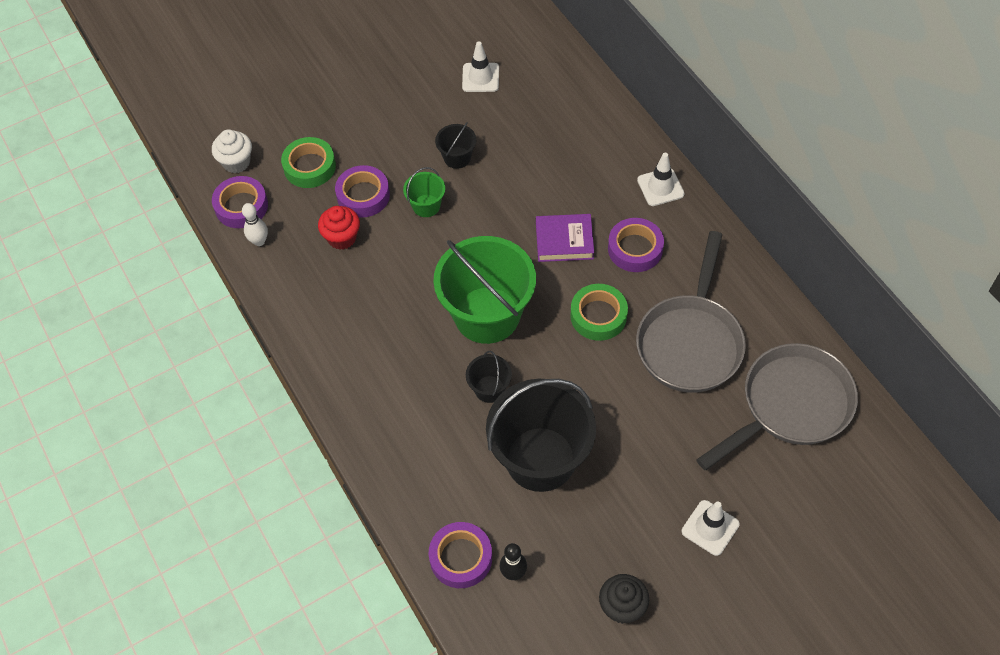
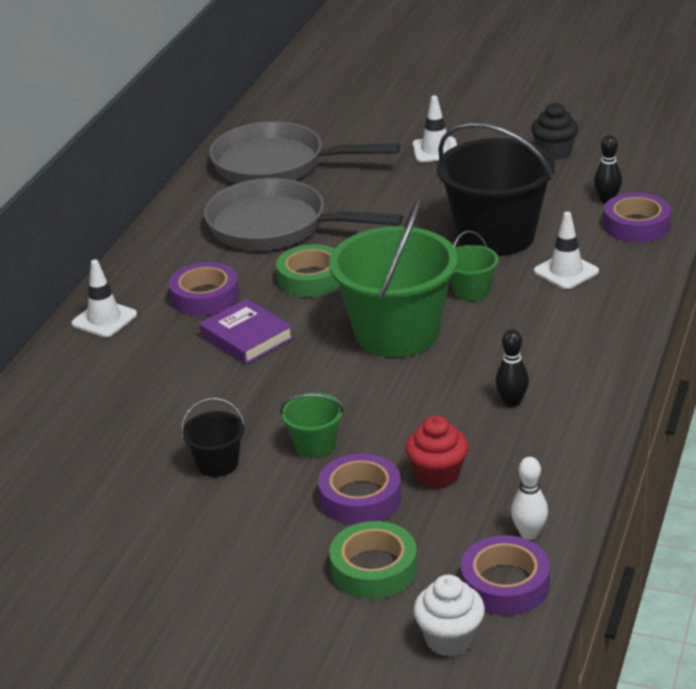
camera: 130 degrees left, 25 degrees down
white traffic cone [462,41,499,92] -> white traffic cone moved to [534,212,599,289]
black bucket [466,351,512,403] -> green bucket [450,231,499,301]
grey pan [636,231,746,393] -> grey pan turned 135 degrees counterclockwise [204,178,403,250]
none -> black bowling pin [495,329,529,407]

